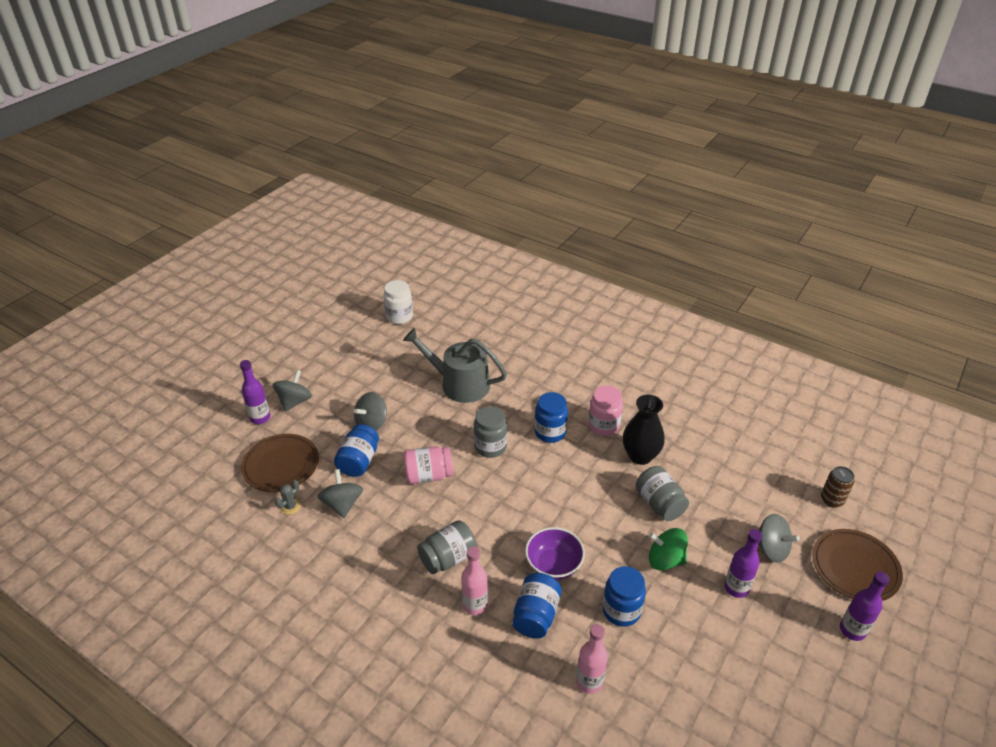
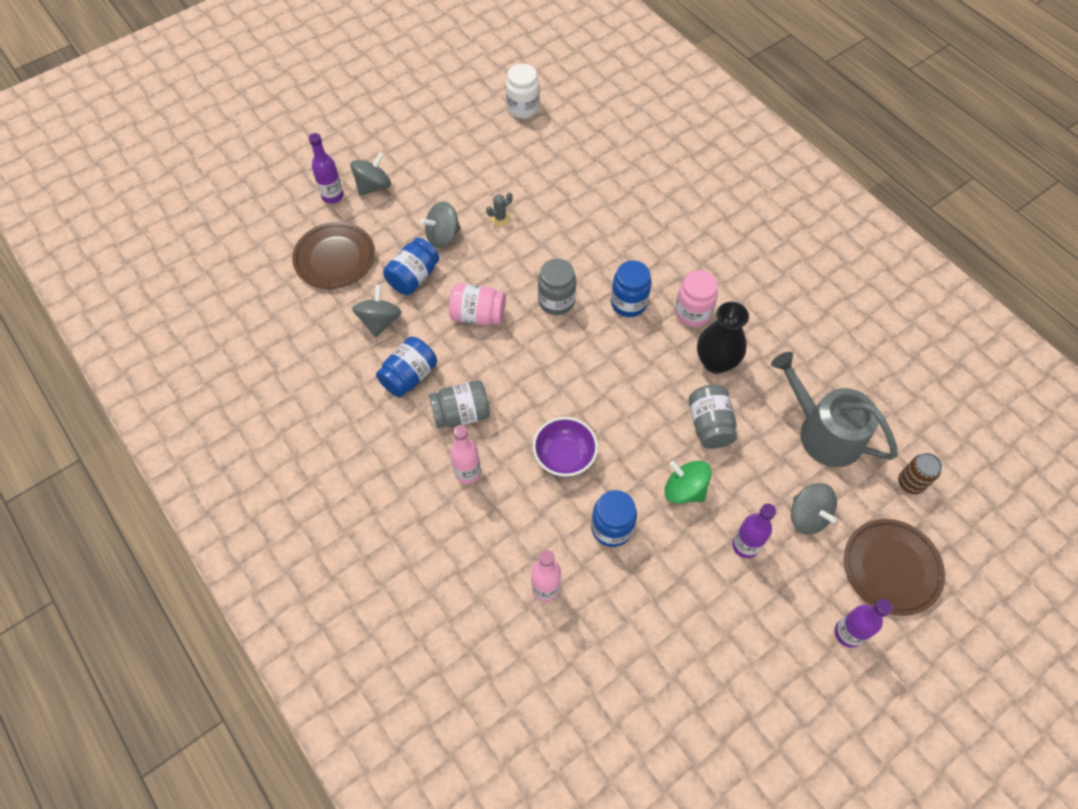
camera: 20 degrees right, 20 degrees up
grey cactus [275,480,301,515] -> grey cactus moved to [486,192,513,226]
grey watering can [403,328,507,403] -> grey watering can moved to [771,352,898,467]
blue jar [512,573,562,639] -> blue jar moved to [376,337,437,397]

